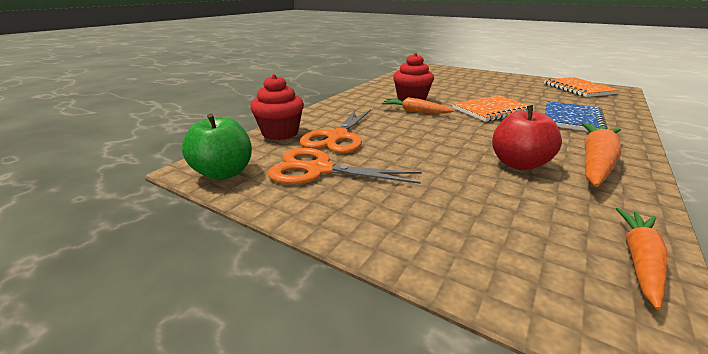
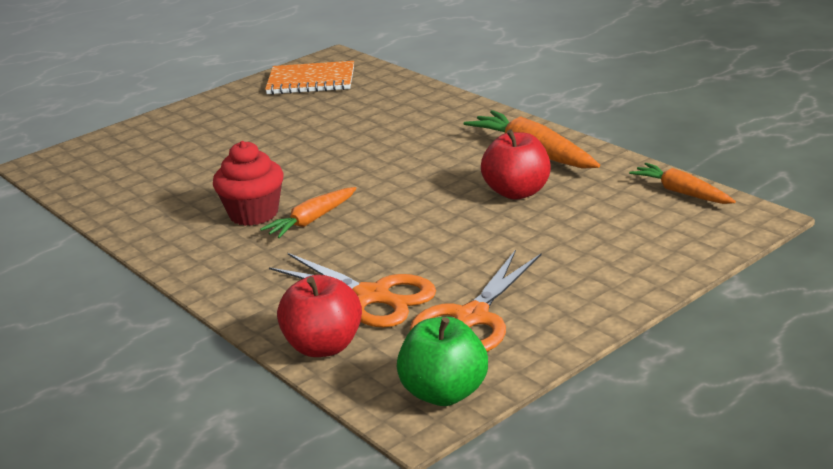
camera: 70 degrees left, 0 degrees up
red cupcake [250,74,304,140] -> red apple [277,275,362,357]
orange notebook [452,95,535,122] -> none
blue notebook [545,101,607,131] -> none

